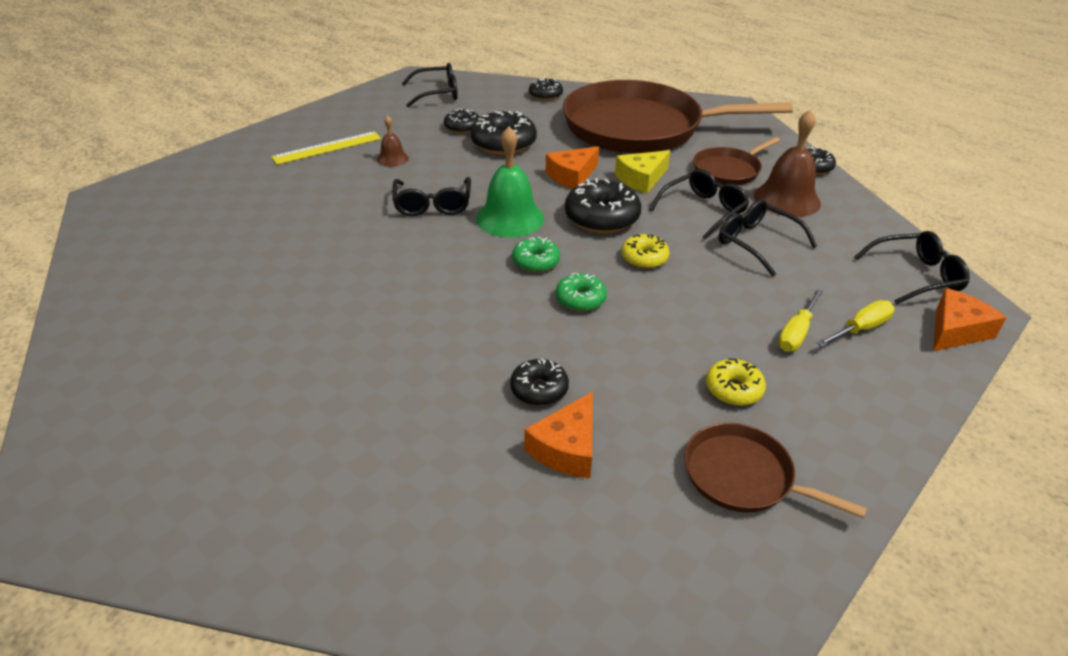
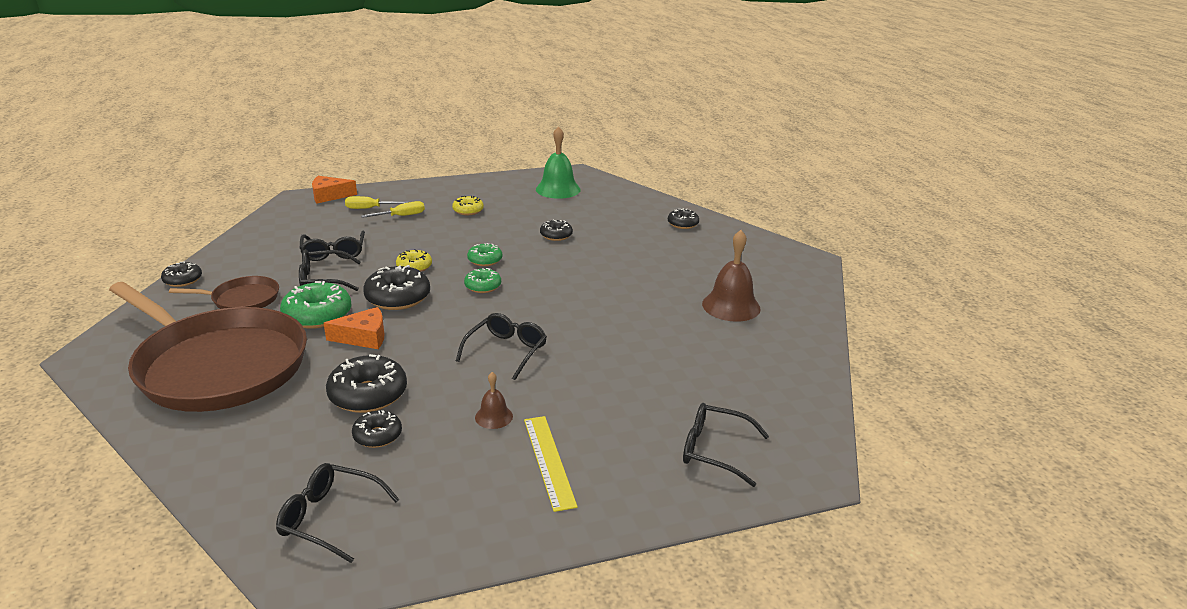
camera: 150 degrees left, 10 degrees down
yellow ruler [271,131,381,165] -> yellow ruler turned 75 degrees clockwise [524,416,578,512]
green bell [476,126,544,237] -> green bell moved to [536,126,581,199]
orange cheese [524,392,593,478] -> none
black donut [529,78,563,101] -> black donut moved to [668,208,699,229]
yellow cheese [615,150,670,194] -> green donut [280,281,351,329]
brown pan [684,423,867,518] -> none
brown bell [754,110,821,217] -> brown bell moved to [702,230,761,322]
black glasses [855,231,970,305] -> black glasses moved to [683,403,769,487]

